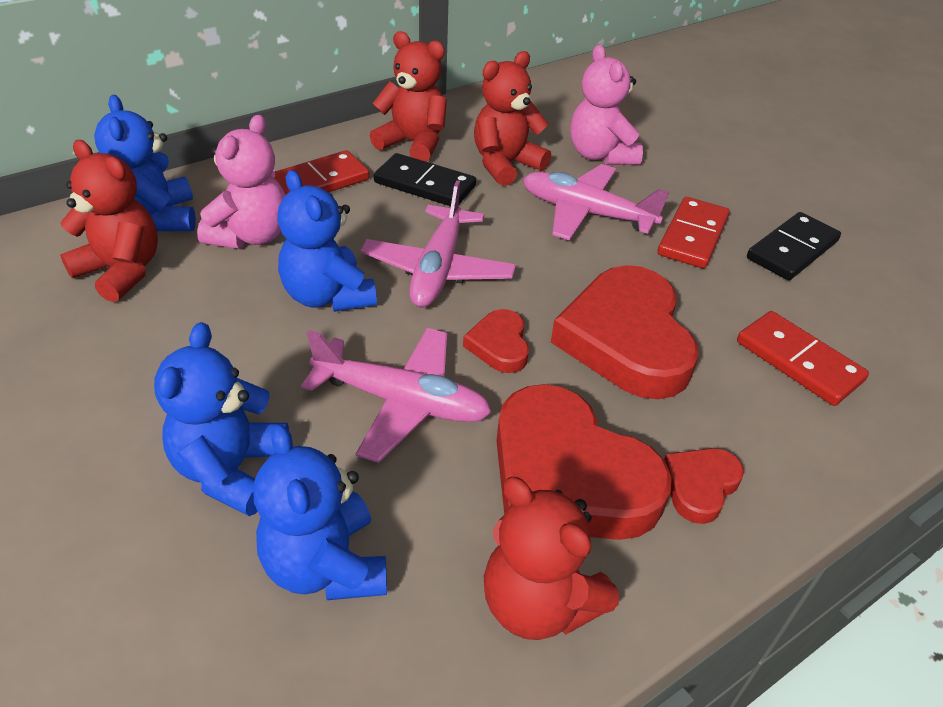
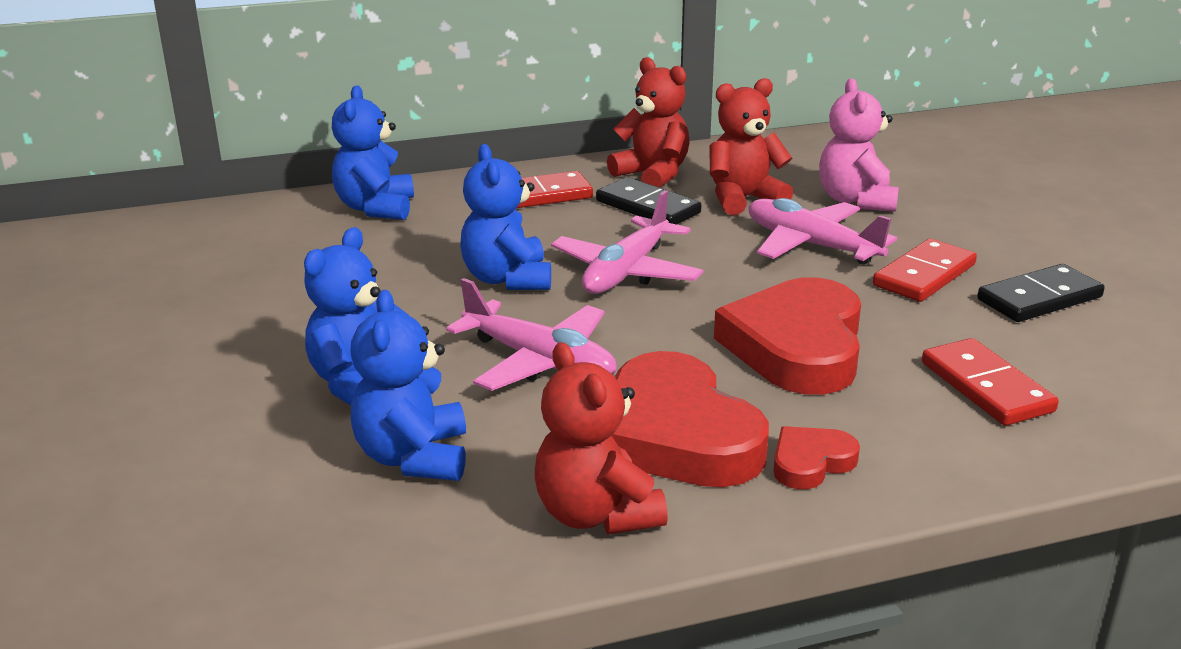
camera: 20 degrees right, 15 degrees down
red teddy bear [60,140,158,302] -> none
pink teddy bear [197,115,285,249] -> none
red heart [463,309,529,373] -> none

